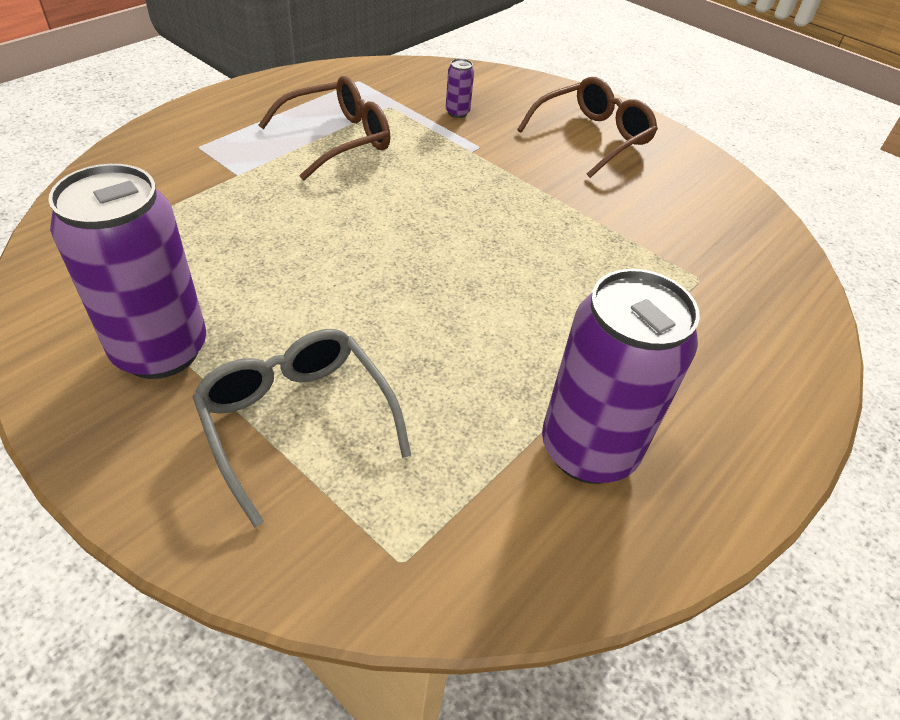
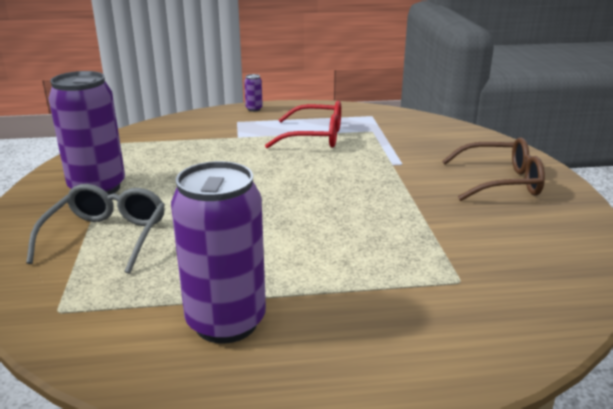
camera: 45 degrees right, 20 degrees down
brown glasses [259,76,390,180] -> red glasses [265,101,341,149]
purple can [446,58,474,118] -> purple can moved to [244,74,263,112]

